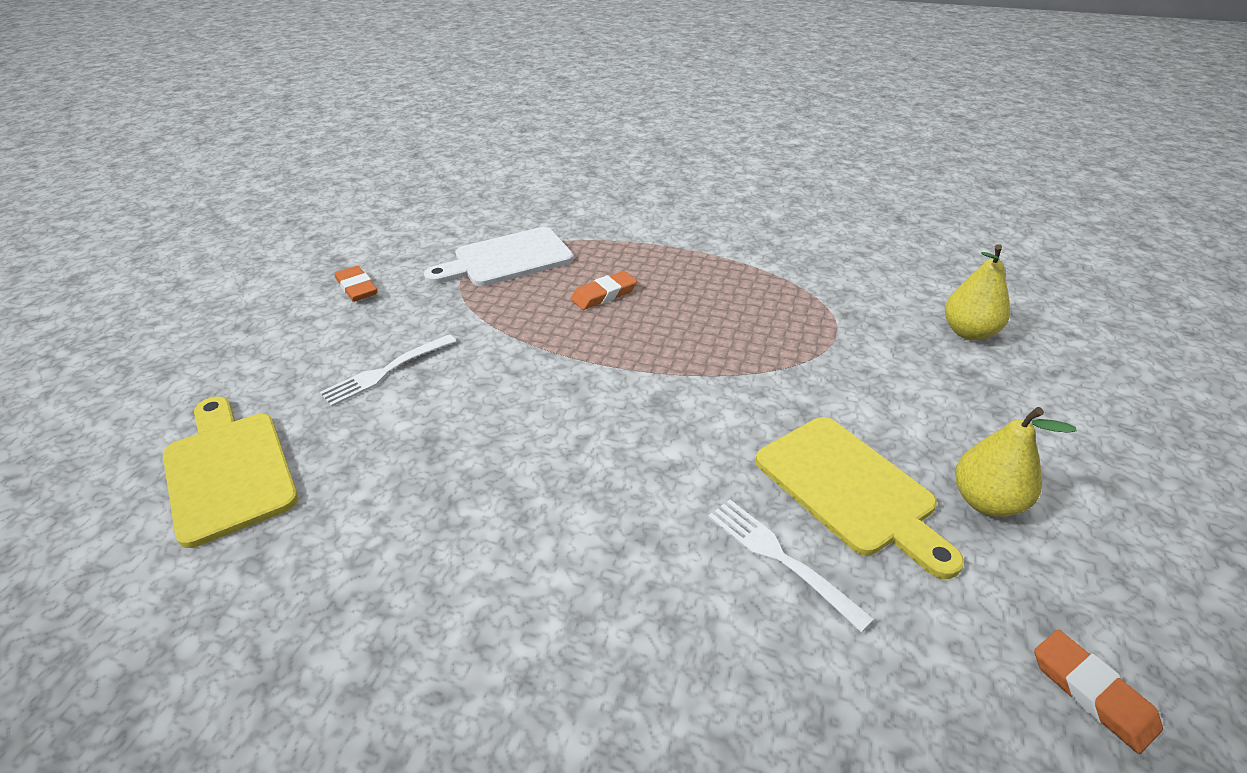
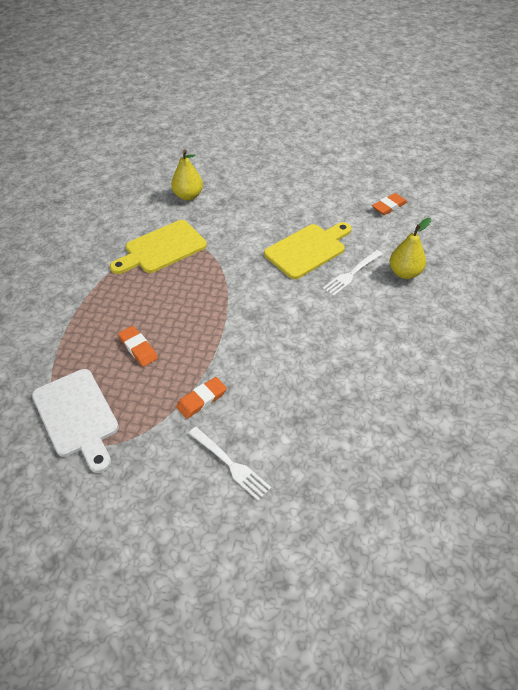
camera: 95 degrees left, 10 degrees up
yellow cutting board [163,397,298,548] -> yellow cutting board moved to [110,220,207,274]
orange eraser [335,266,377,302] -> orange eraser moved to [176,377,227,419]
yellow pear [955,407,1076,517] -> yellow pear moved to [390,218,431,279]

